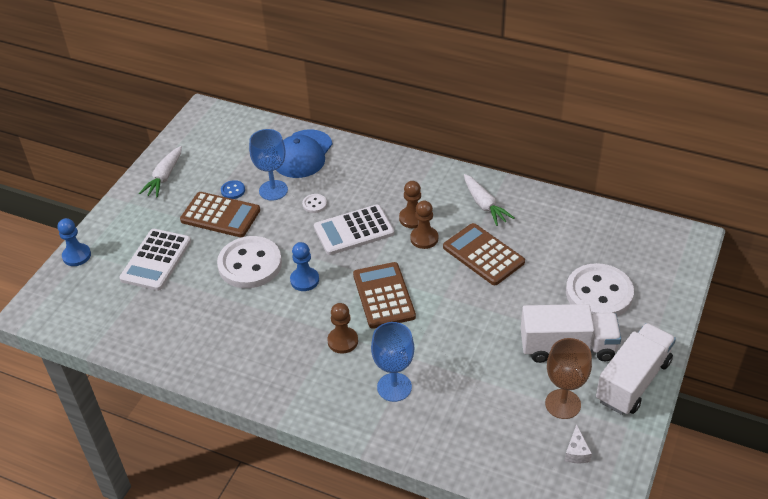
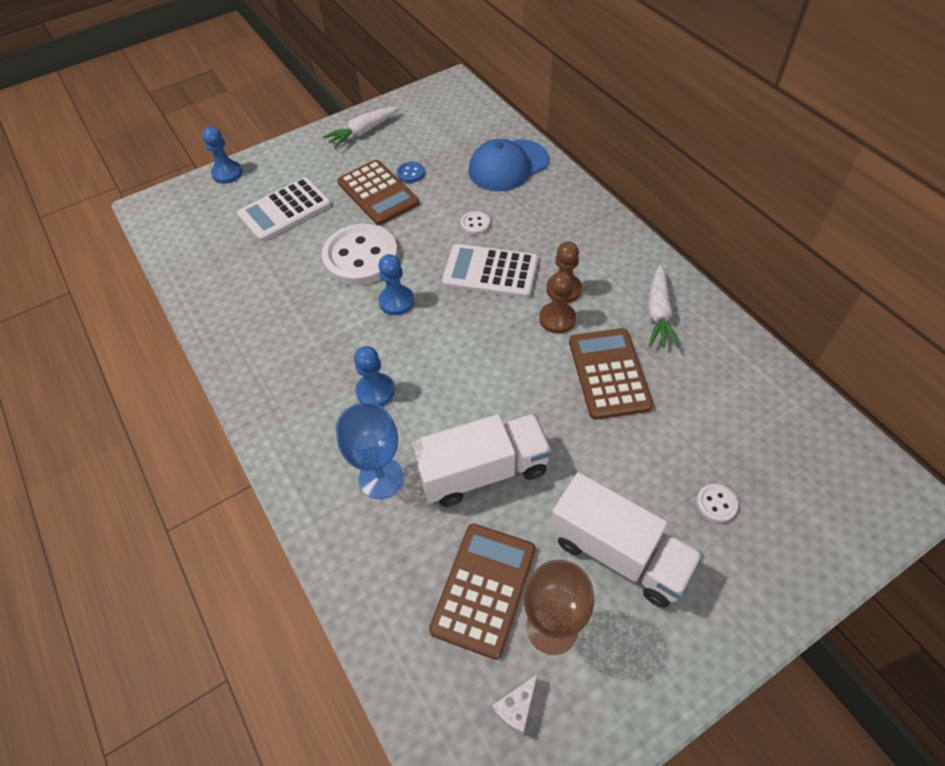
camera: 35 degrees right, 10 degrees up
blue goblet [249,129,288,201] -> none
brown pawn [327,303,358,354] -> blue pawn [354,346,395,406]
brown calculator [353,262,416,329] -> brown calculator moved to [429,524,536,660]
white button [566,263,634,317] -> white button [696,484,738,523], size x0.41
white truck [596,323,676,415] -> white truck moved to [411,414,552,507]

